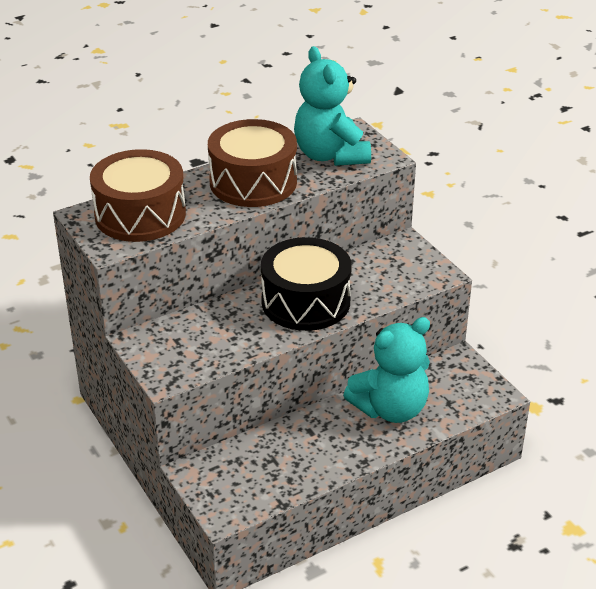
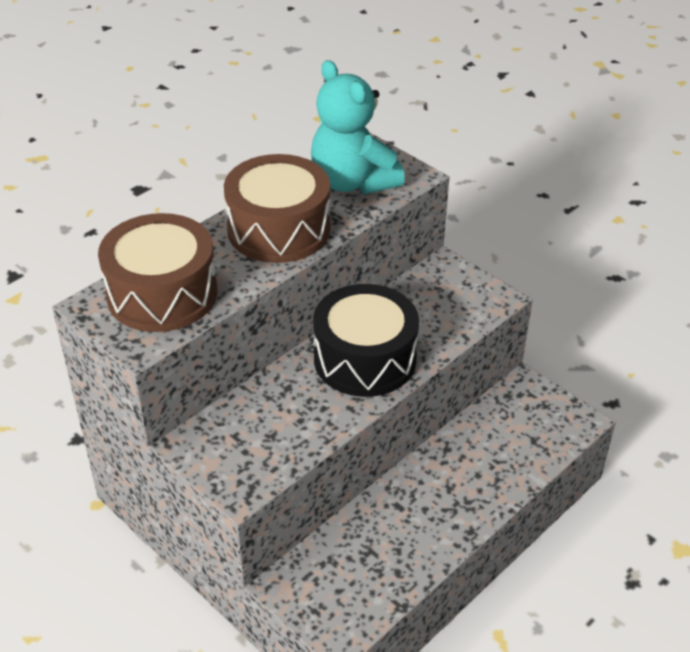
camera: 15 degrees left, 5 degrees up
turquoise teddy bear [343,317,430,423] -> none

